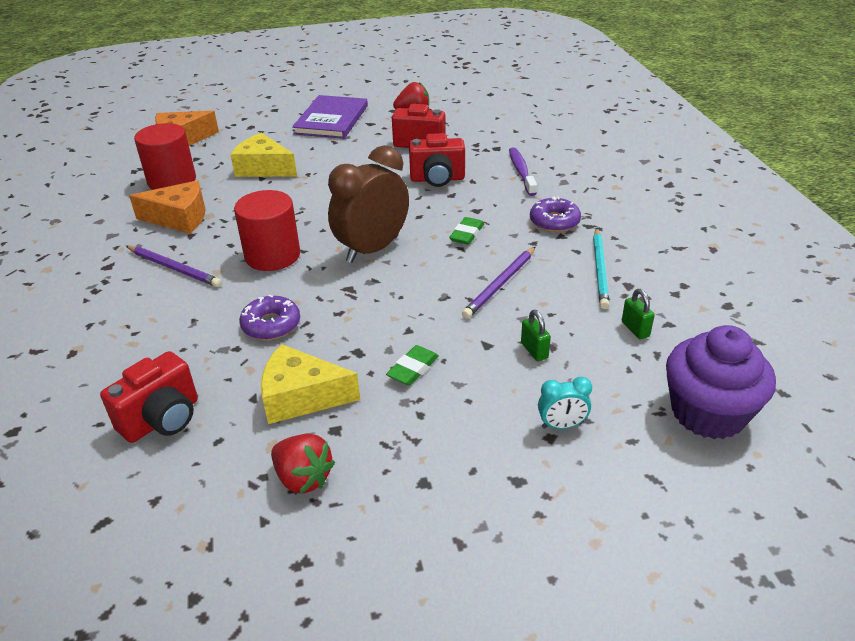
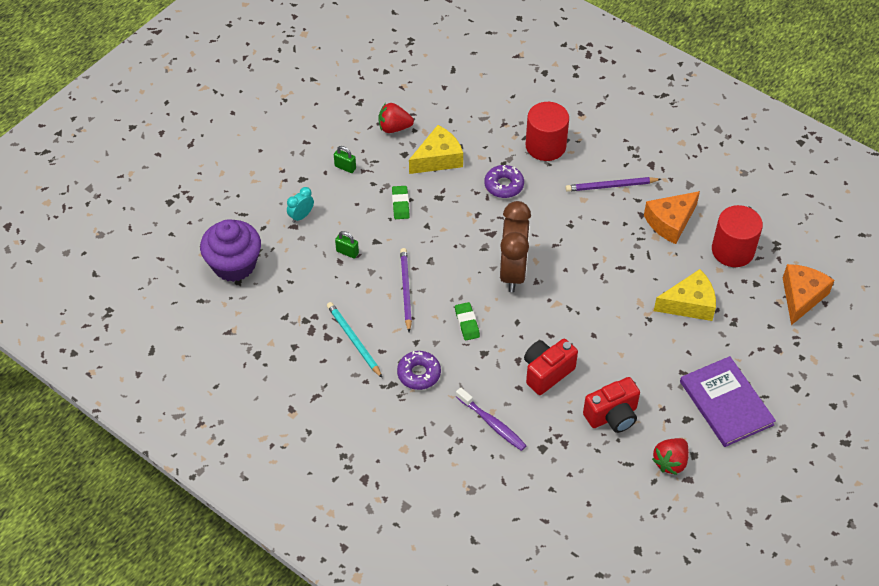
camera: 140 degrees right, 15 degrees up
red camera [100,351,198,443] -> none
red cylinder [234,190,300,271] -> red cylinder moved to [526,102,569,161]
green padlock [622,289,655,339] -> green padlock moved to [334,146,356,173]

